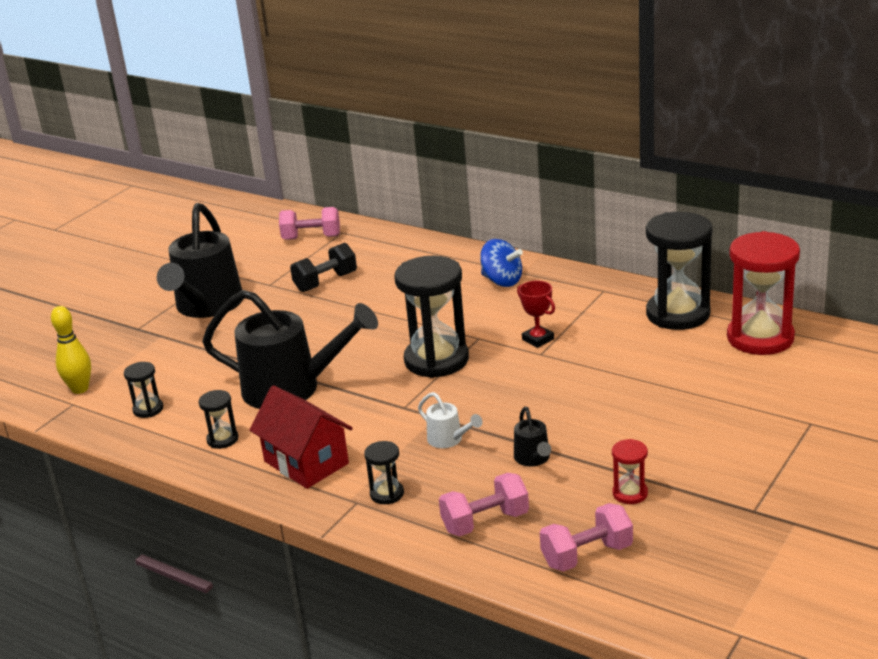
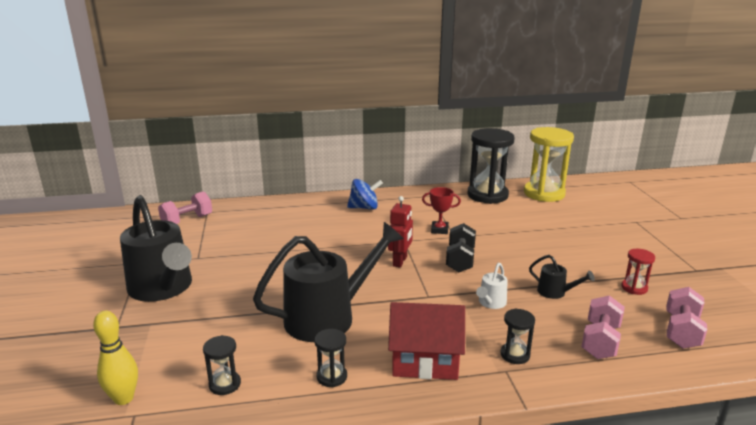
camera: 45 degrees left, 5 degrees down
black dumbbell [290,243,357,292] -> black dumbbell moved to [446,223,476,272]
black hourglass [394,256,469,378] -> red robot [388,196,413,267]
white watering can [418,392,482,448] -> white watering can turned 120 degrees clockwise [476,263,508,309]
red hourglass [727,231,800,355] -> yellow hourglass [524,127,574,202]

